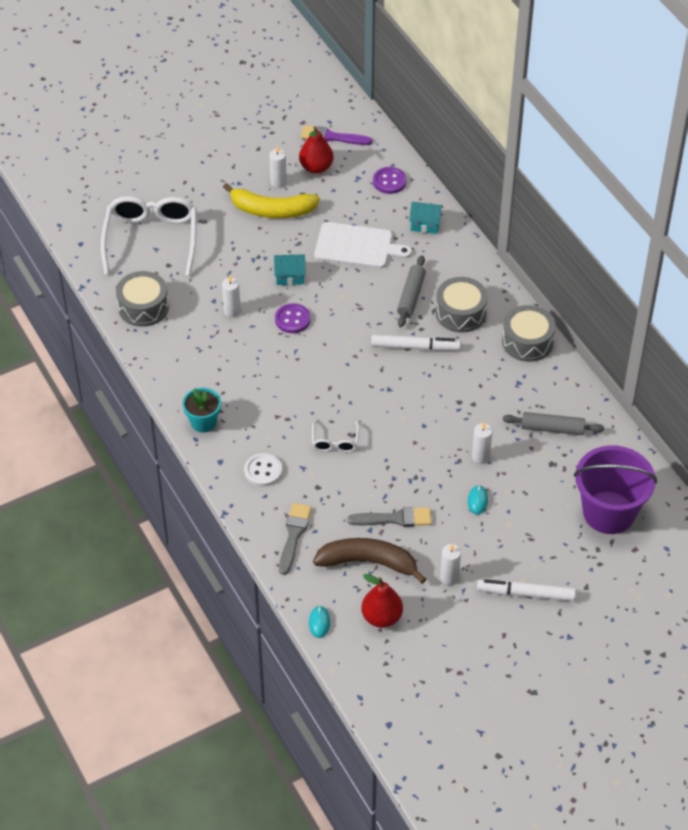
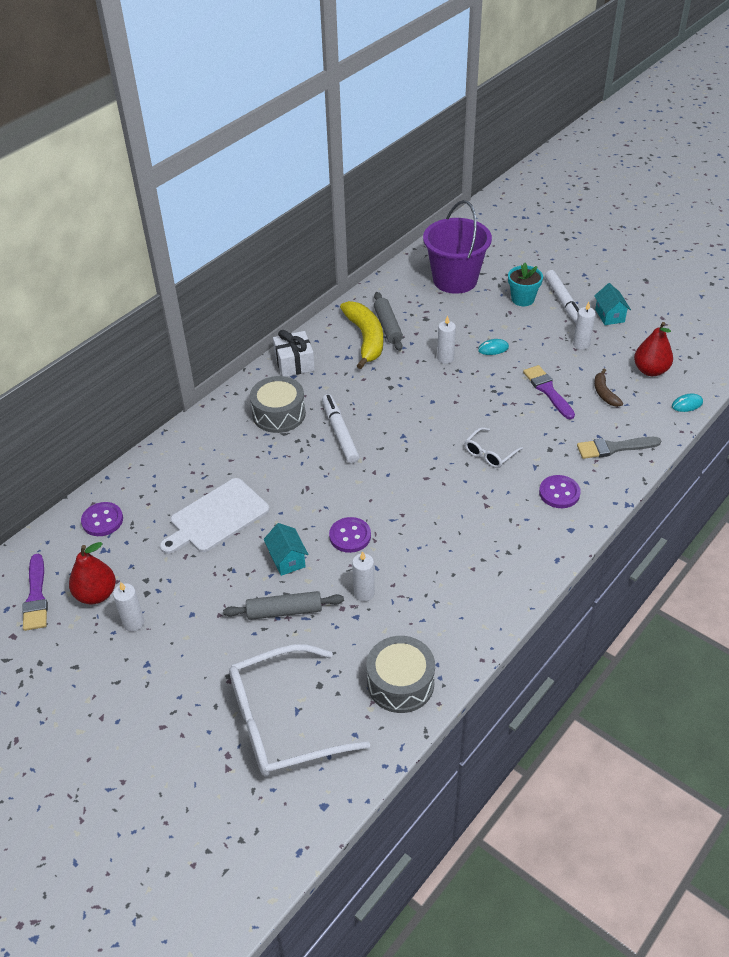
camera: 110 degrees left, 5 degrees down
turquoise flower pot [182,388,221,433] -> turquoise flower pot moved to [508,263,543,306]
yellow banana [223,183,320,218] -> yellow banana moved to [340,301,383,369]
white button [244,453,282,487] -> purple button [539,475,581,508]
white glasses [312,419,359,452] -> white glasses turned 150 degrees clockwise [465,427,524,468]
brown banana [313,538,426,584] -> brown banana [594,369,623,407], size x0.51
white cutting board [314,222,412,268] -> white cutting board turned 120 degrees counterclockwise [160,478,269,554]
grey brush [347,507,432,527] -> purple brush [523,365,575,419]
grey rolling pin [397,255,426,327] -> grey rolling pin moved to [223,591,344,620]
turquoise house [409,202,443,234] -> turquoise house moved to [594,283,631,325]
grey drum [502,305,556,362] -> white gift [273,330,315,377]

